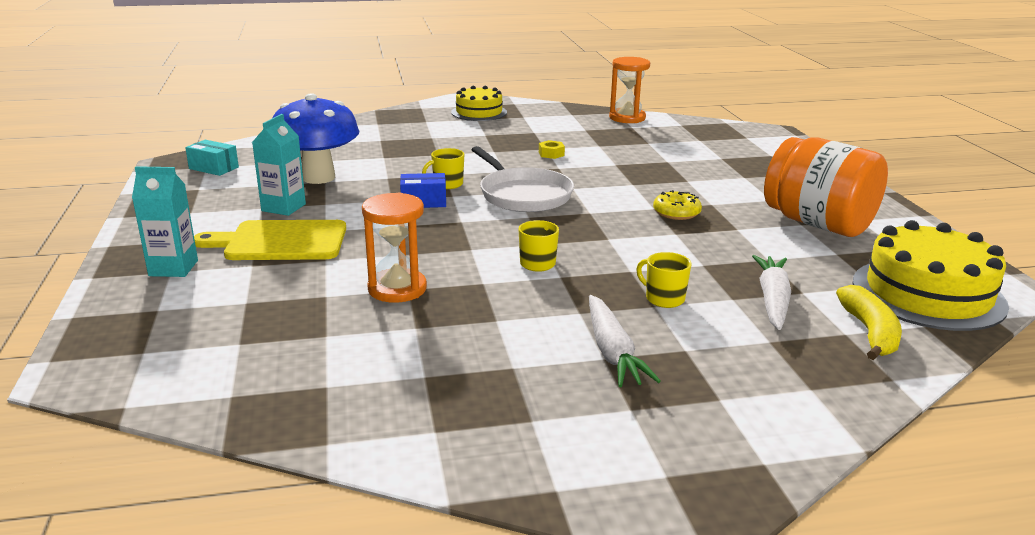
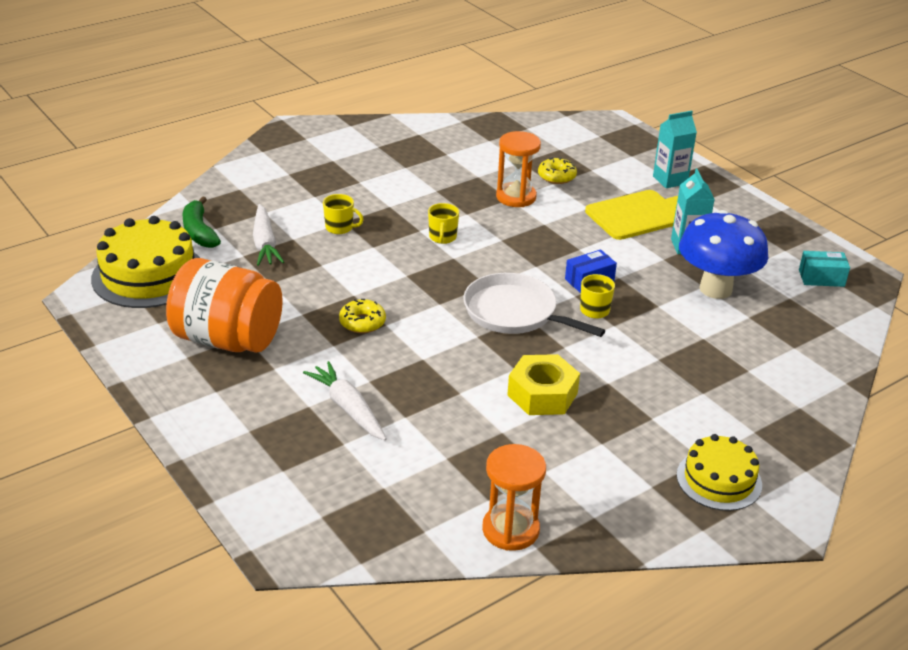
camera: 155 degrees right, 10 degrees up
yellow nut [539,140,565,159] -> yellow nut [507,354,580,415], size x2.12
white carrot [589,295,661,387] -> white carrot moved to [303,361,387,440]
yellow banana [836,285,902,360] -> green banana [182,196,221,248]
none -> yellow donut [538,157,577,184]

